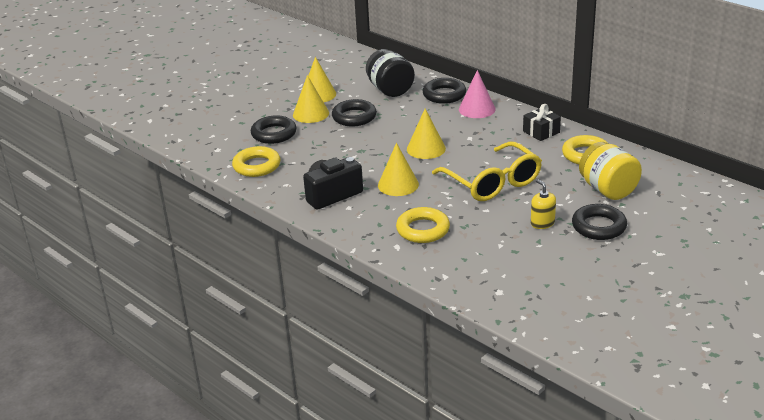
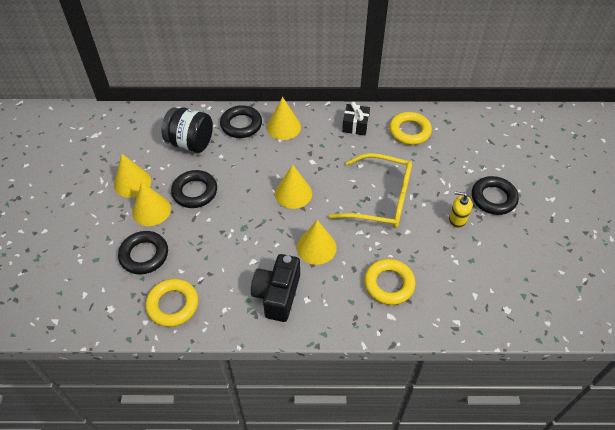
camera: 45 degrees left, 20 degrees up
pink cone [459,70,496,118] -> yellow cone [267,97,301,140]
yellow jar [579,142,642,200] -> none

